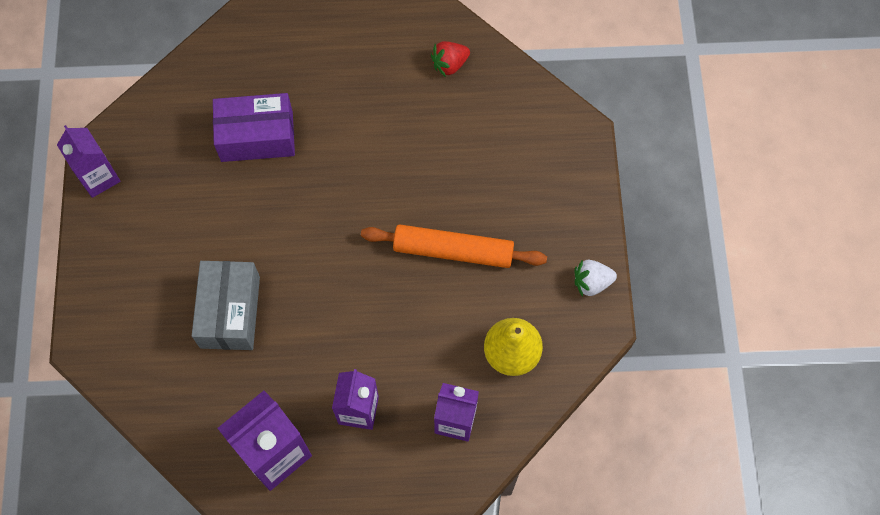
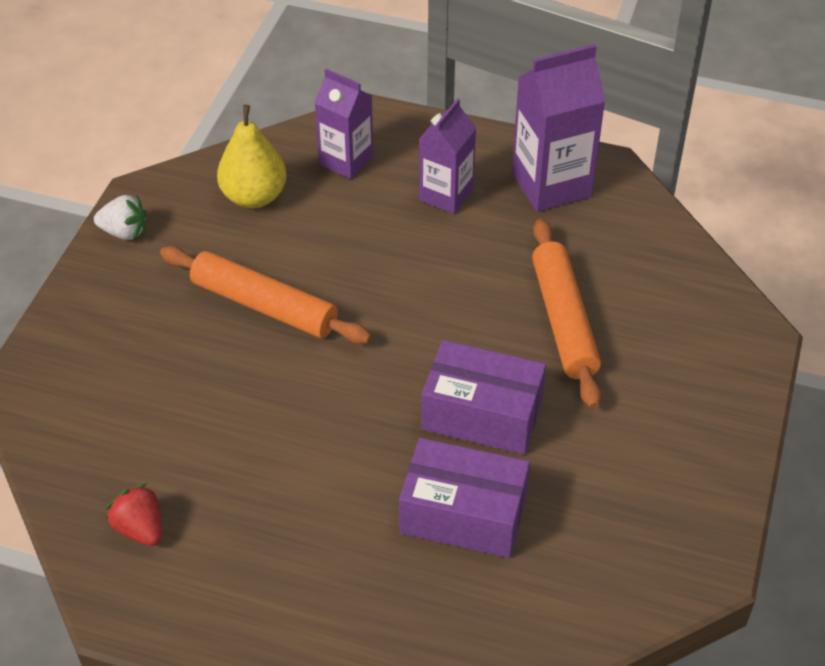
camera: 160 degrees left, 20 degrees down
purple carton [57,125,121,198] -> none
grey box [192,261,260,350] -> orange rolling pin [532,219,601,409]
red strawberry [431,41,470,77] -> red strawberry turned 120 degrees counterclockwise [106,484,162,546]
none -> purple box [421,340,546,455]

